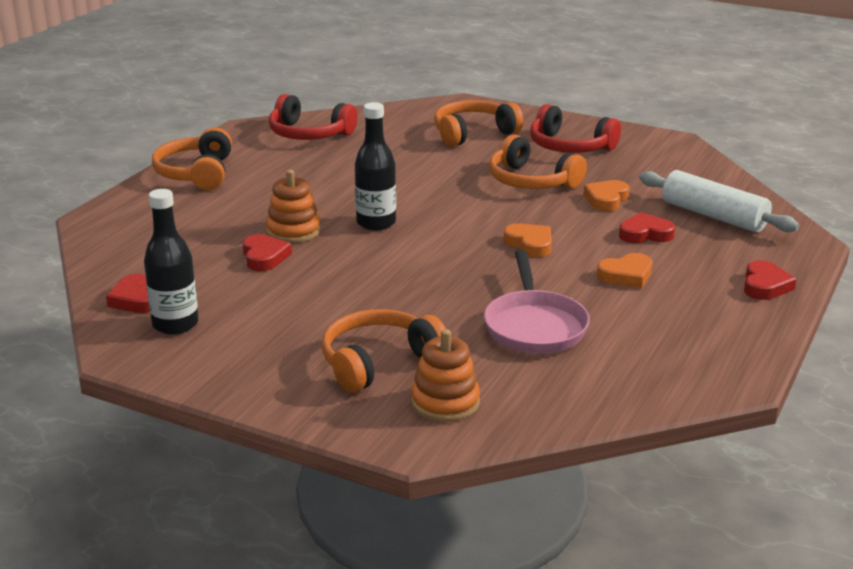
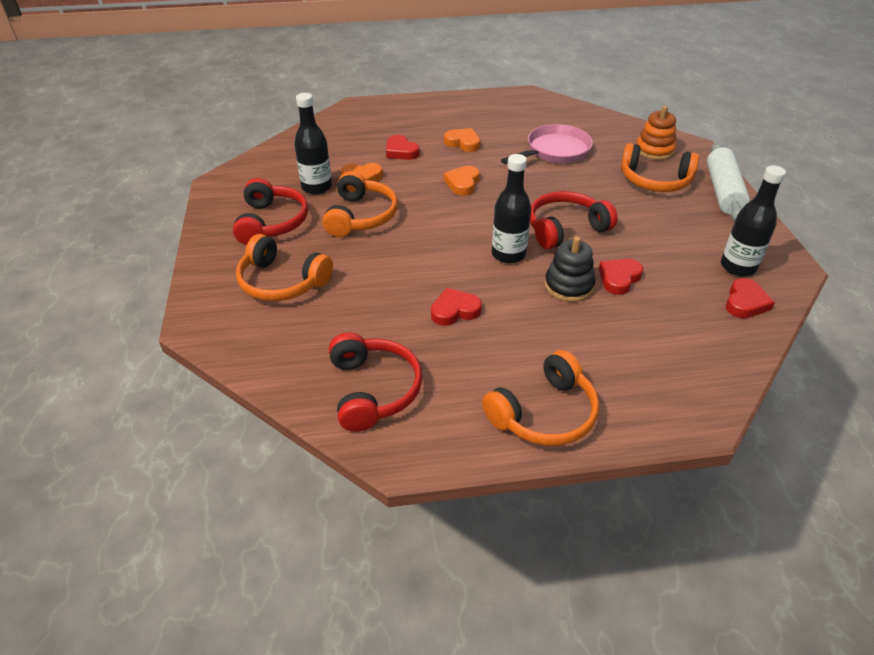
camera: 125 degrees left, 15 degrees up
orange stacking toy [266,170,321,243] -> black stacking toy [545,236,595,302]
white rolling pin [639,170,799,232] -> white rolling pin moved to [707,142,750,221]
red heart [744,260,797,300] -> red heart moved to [431,288,482,326]
none -> black bottle [294,93,332,194]
none -> red headphones [530,191,618,249]

